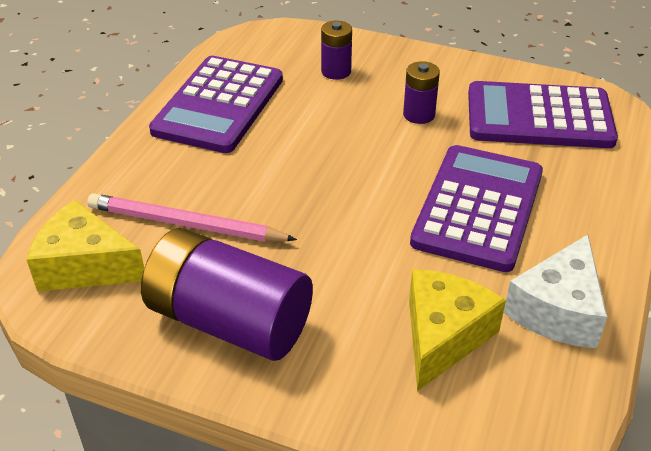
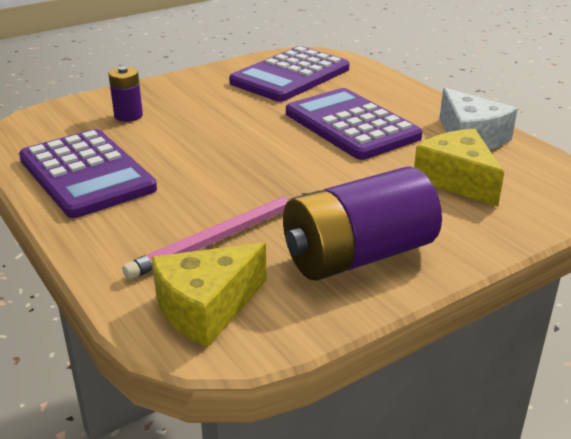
camera: 55 degrees left, 10 degrees down
purple battery [403,61,440,124] -> none

